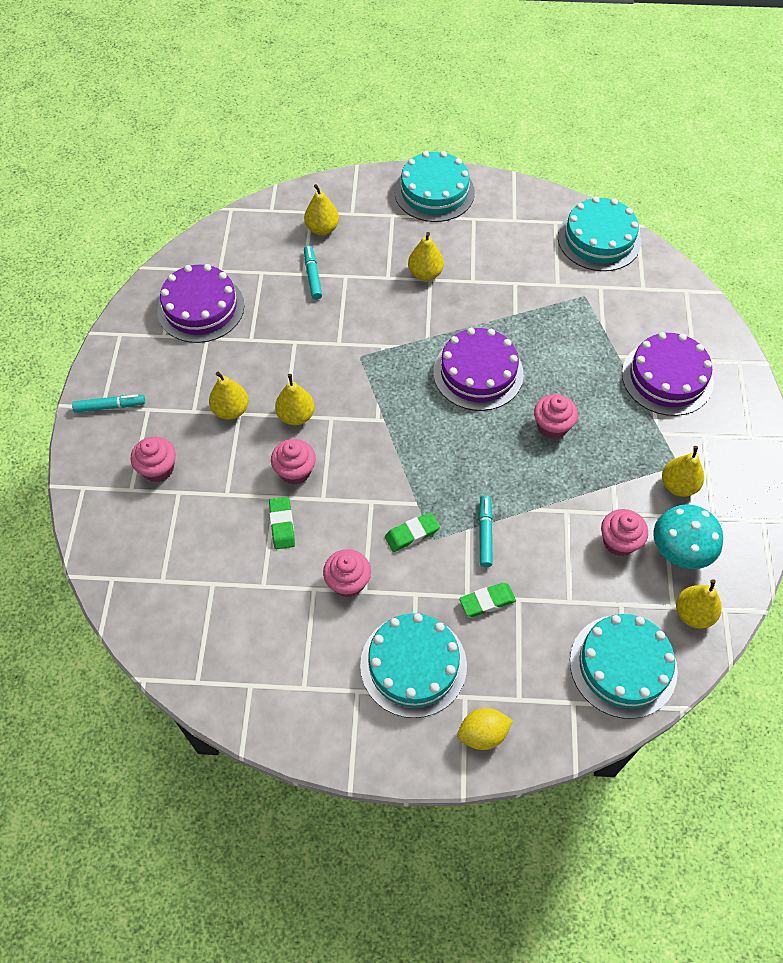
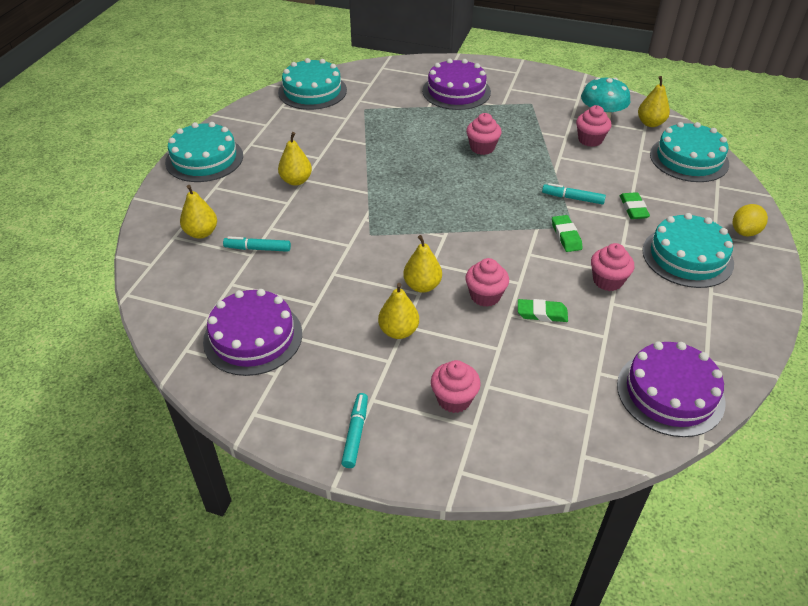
camera: 75 degrees left, 15 degrees down
purple cake [433,328,524,411] -> purple cake moved to [617,342,726,437]
yellow lemon [457,708,513,750] -> yellow lemon turned 45 degrees clockwise [733,204,768,236]
yellow pear [662,446,704,497] -> none

